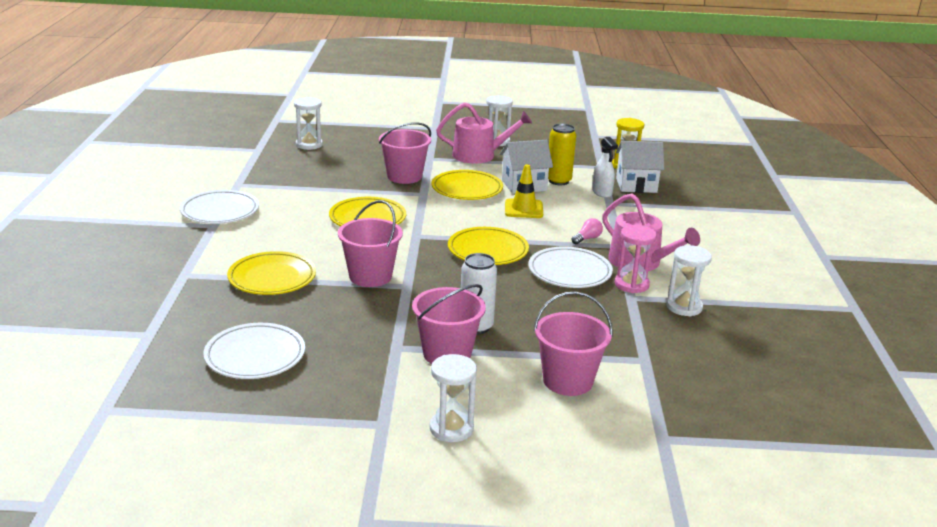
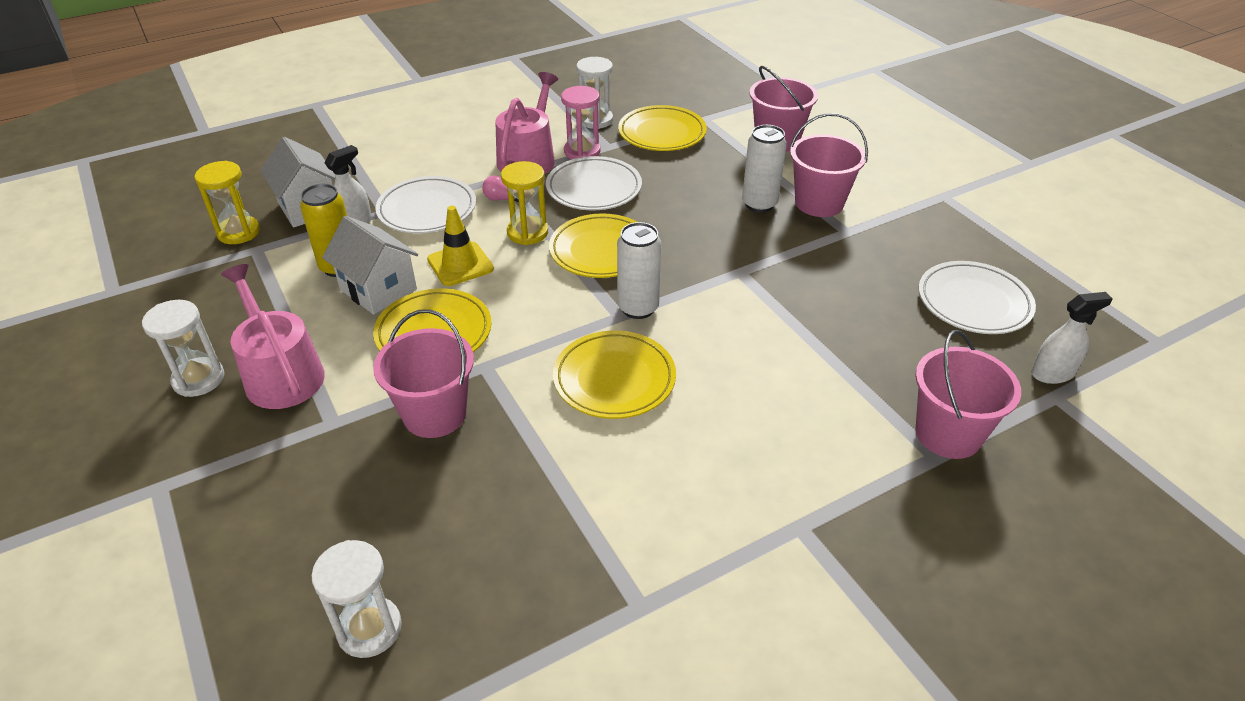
camera: 120 degrees left, 15 degrees up
white plate [180,190,259,224] -> white plate moved to [375,176,476,233]
yellow plate [227,251,316,295] -> yellow plate moved to [618,105,707,151]
pink bucket [338,200,403,287] -> pink bucket moved to [915,330,1021,459]
white hourglass [430,354,477,442] -> none
none -> yellow hourglass [501,161,548,245]
none -> white can [617,222,662,319]
none -> white spray bottle [1031,292,1113,384]

